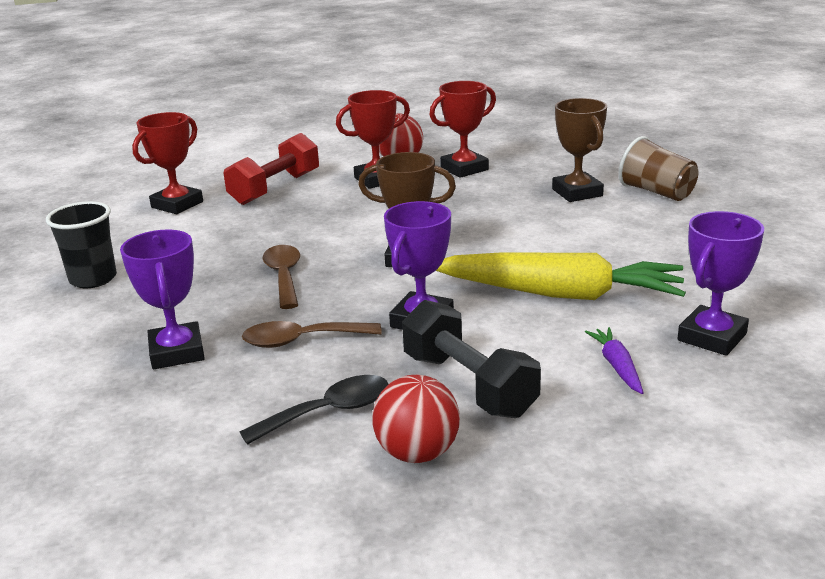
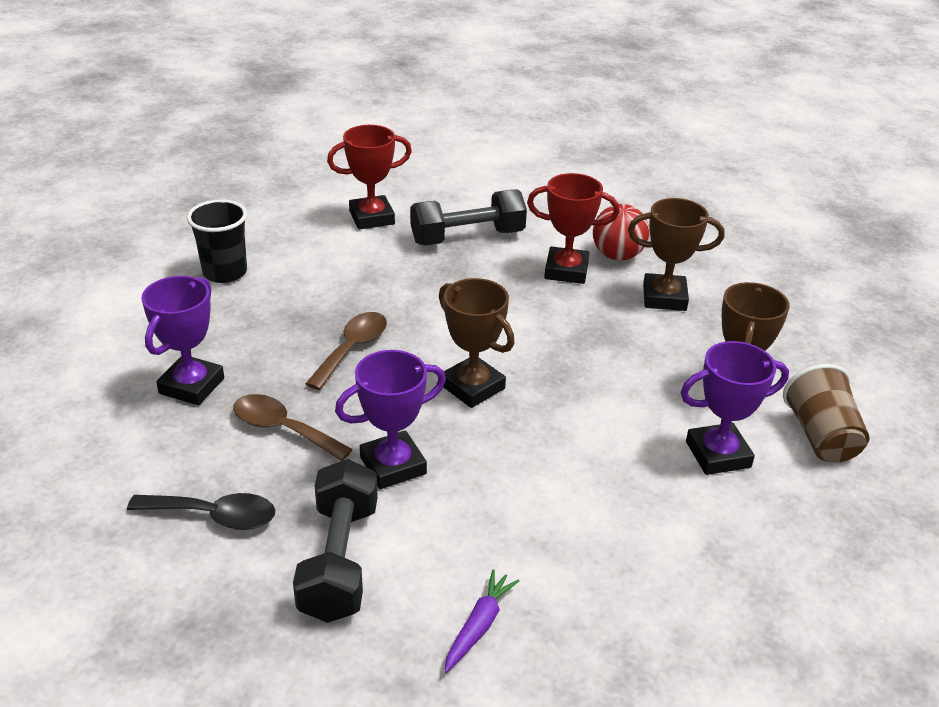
camera: 35 degrees right, 10 degrees up
red dumbbell [224,133,319,205] -> black dumbbell [410,189,527,245]
red ball [372,375,460,463] -> none
red trophy [430,81,496,178] -> brown trophy [628,198,724,311]
yellow carrot [436,253,686,300] -> none
purple trophy [678,211,764,356] -> purple trophy moved to [680,341,789,475]

